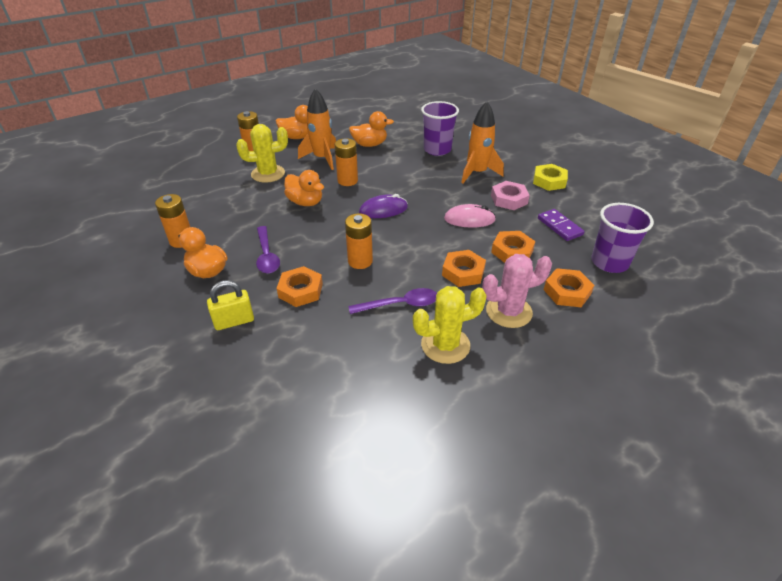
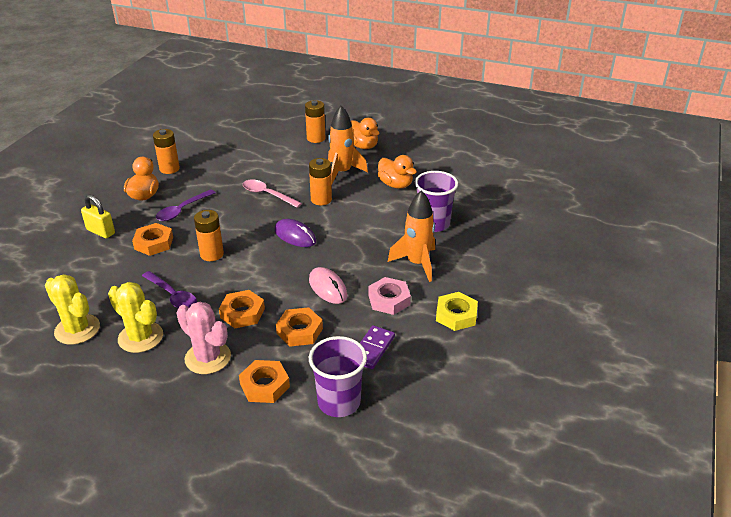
camera: 55 degrees right, 5 degrees down
yellow cactus [236,124,288,183] -> yellow cactus moved to [45,274,100,345]
orange duck [284,170,324,206] -> pink spoon [243,180,302,208]

